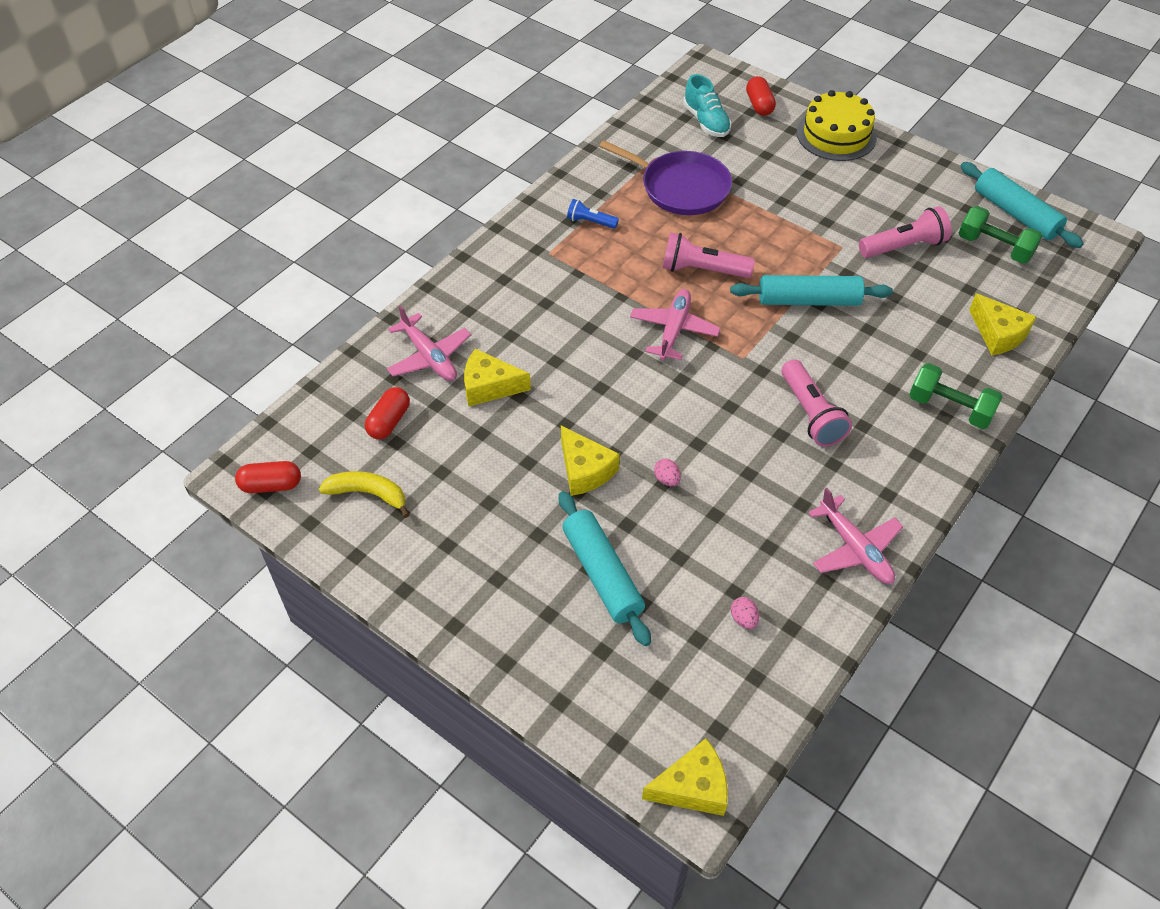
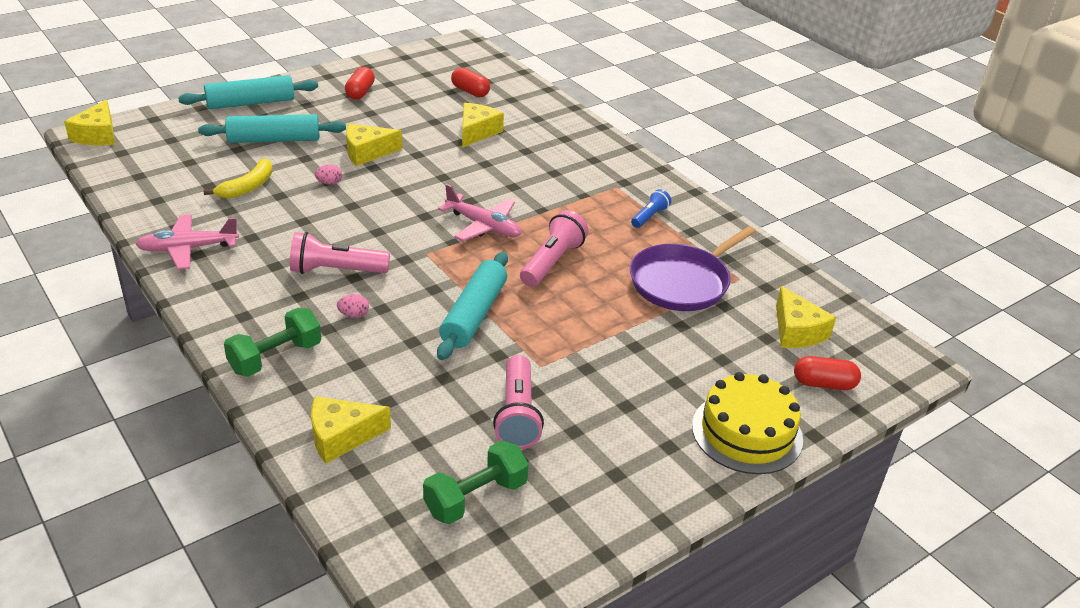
camera: 105 degrees right, 15 degrees down
red capsule [235,461,301,493] -> red capsule moved to [345,67,375,99]
yellow banana [319,471,410,518] -> yellow banana moved to [203,158,273,198]
pink plane [387,305,471,381] -> none
turquoise shoe [683,74,731,137] -> yellow cheese [776,286,836,348]
pink egg [731,597,759,629] -> pink egg moved to [337,294,369,318]
turquoise rolling pin [961,162,1084,248] -> turquoise rolling pin moved to [178,75,318,109]

